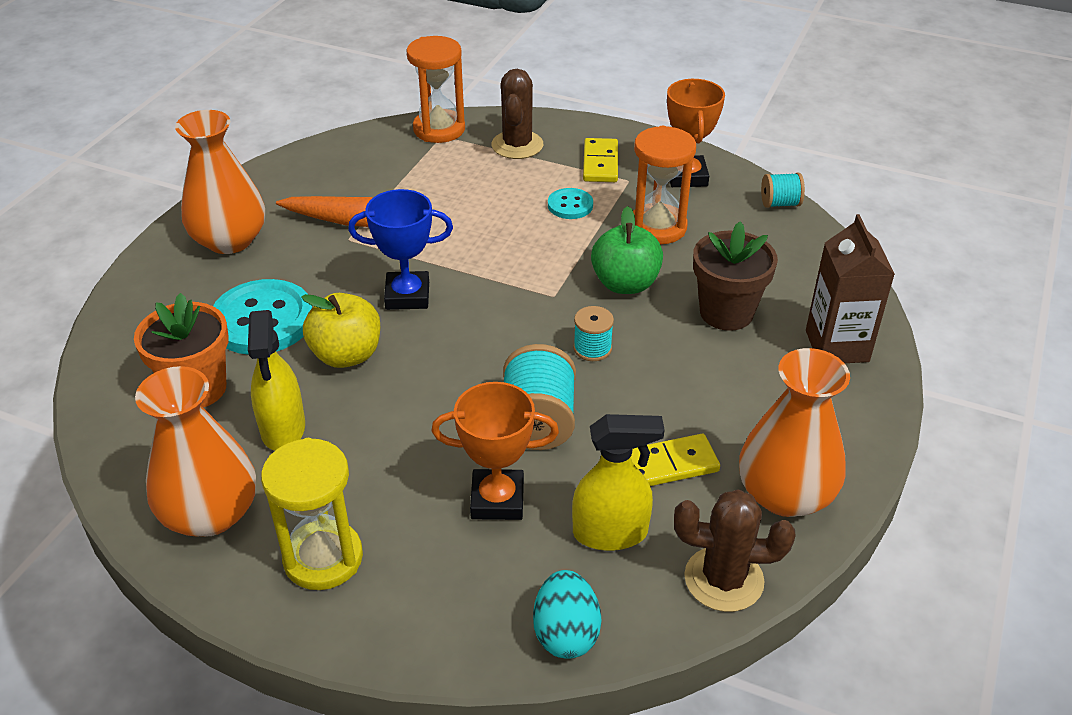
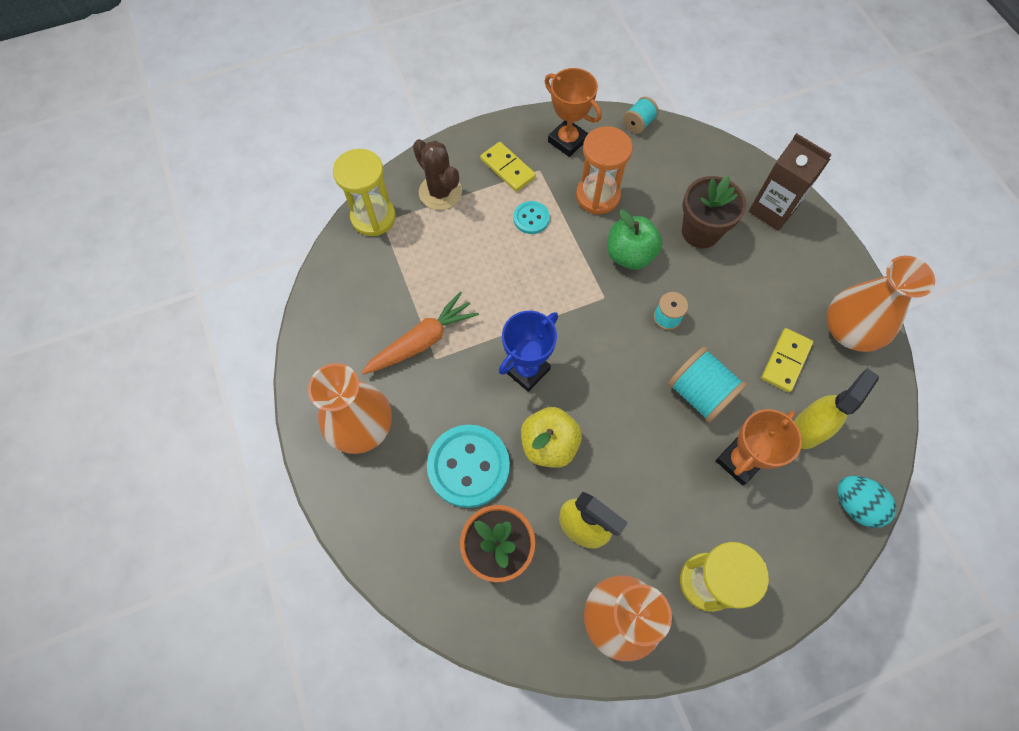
camera: 45 degrees left, 25 degrees up
orange hourglass [406,36,465,143] -> yellow hourglass [333,149,396,236]
brown cactus [674,489,796,612] -> none

